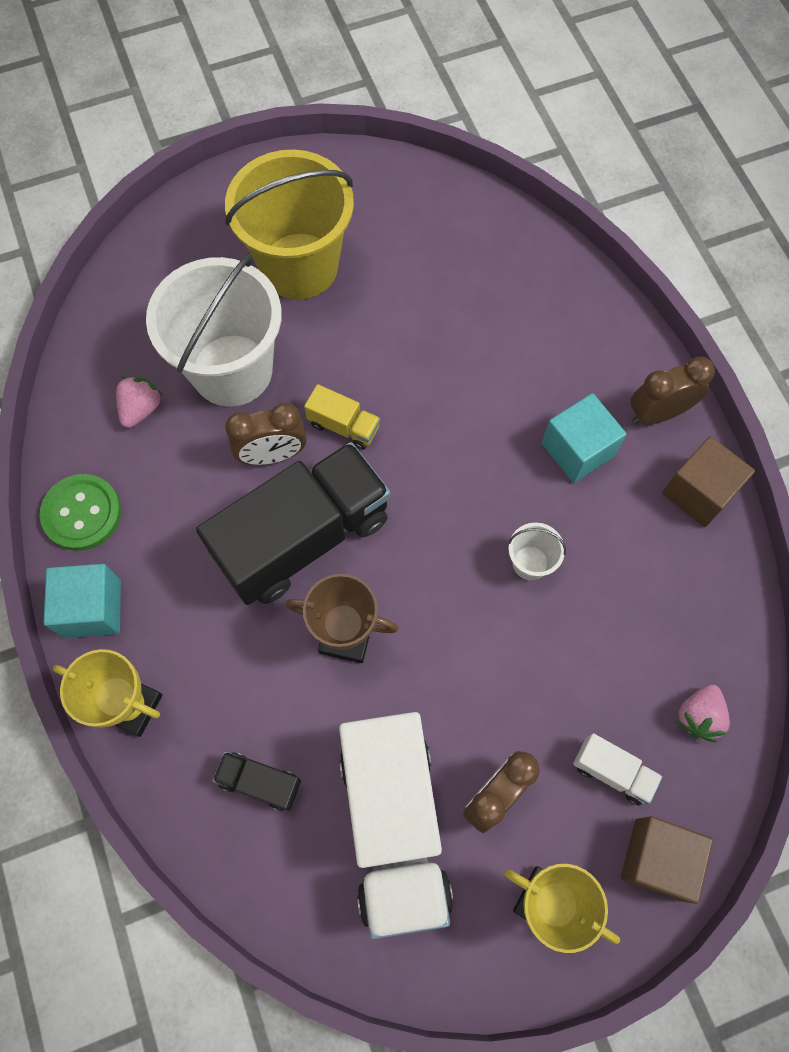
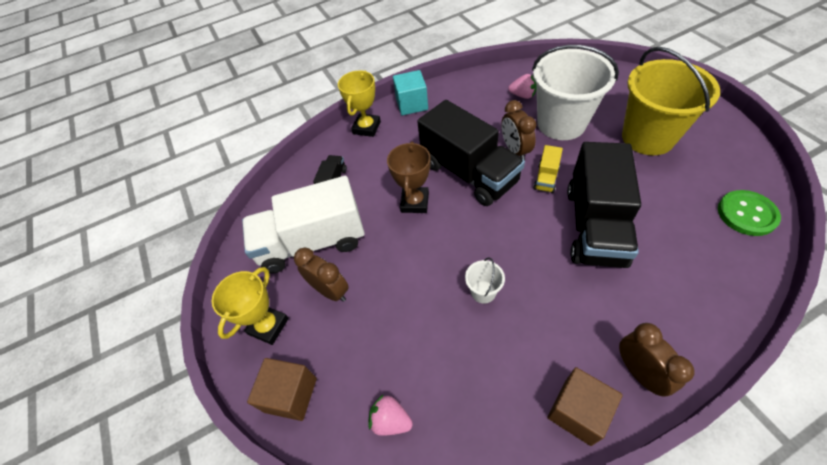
camera: 90 degrees right, 15 degrees down
green button [40,474,121,551] -> green button moved to [718,190,781,236]
turquoise cube [542,393,626,483] -> none
white truck [573,733,663,806] -> none
none -> black truck [567,142,641,268]

